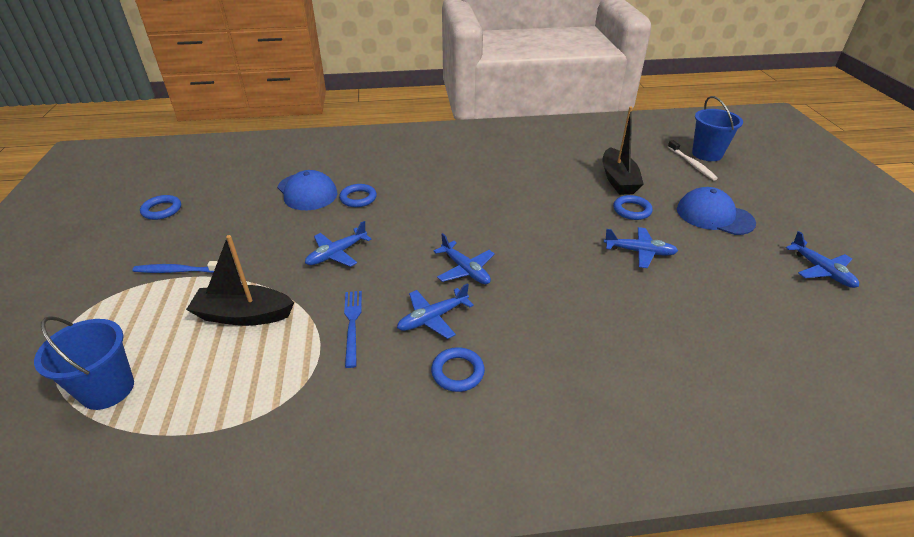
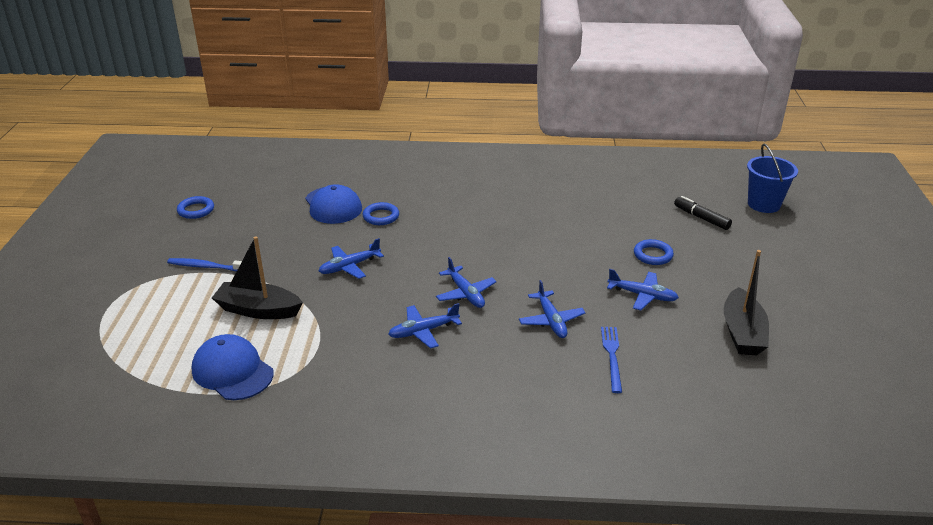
camera: 10 degrees right, 5 degrees down
blue bucket [34,316,134,410] -> none
blue fork [344,291,362,368] -> blue fork moved to [601,327,622,393]
blue ring [431,347,485,392] -> none
black boat [603,106,644,195] -> black boat moved to [724,250,769,355]
white toothbrush [668,140,718,181] -> none
blue cap [677,187,756,235] -> blue cap moved to [192,334,274,400]
blue plane [785,231,859,288] -> blue plane moved to [519,280,585,338]
none -> black marker [674,196,732,230]

